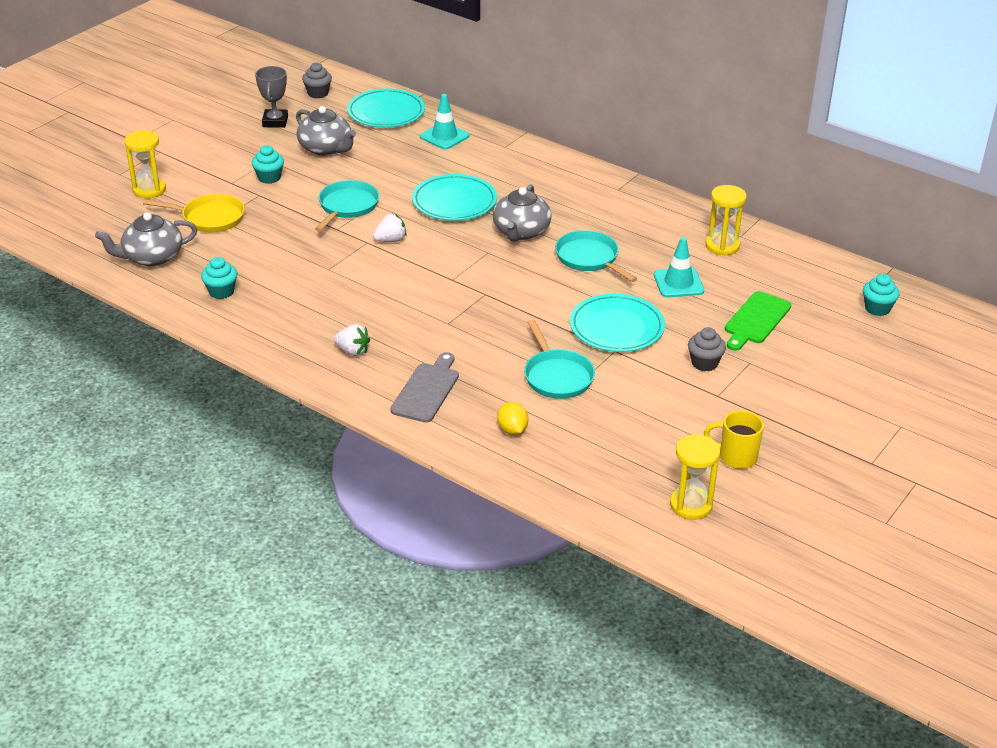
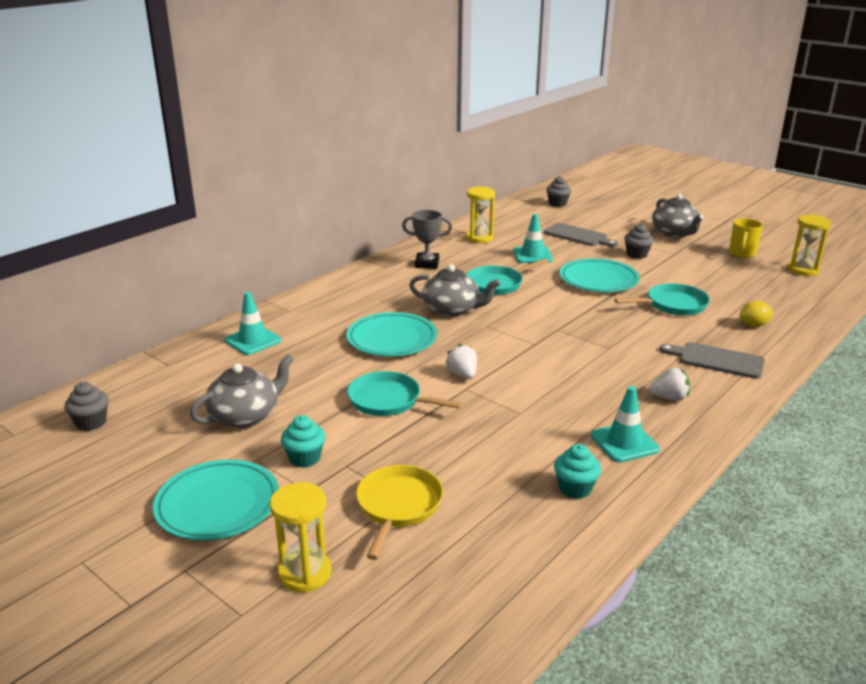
camera: 85 degrees left, 10 degrees down
grey teapot [95,212,197,267] -> grey teapot moved to [652,194,704,237]
grey trophy [255,66,288,128] -> grey trophy moved to [402,210,452,269]
white strawberry [334,324,370,356] -> white strawberry turned 60 degrees clockwise [649,367,690,401]
turquoise plate [347,89,425,128] -> turquoise plate moved to [153,460,279,541]
green cutting board [725,291,791,351] -> grey cutting board [544,223,618,247]
turquoise cupcake [863,274,899,316] -> grey cupcake [546,176,571,207]
none -> turquoise traffic cone [591,386,660,462]

